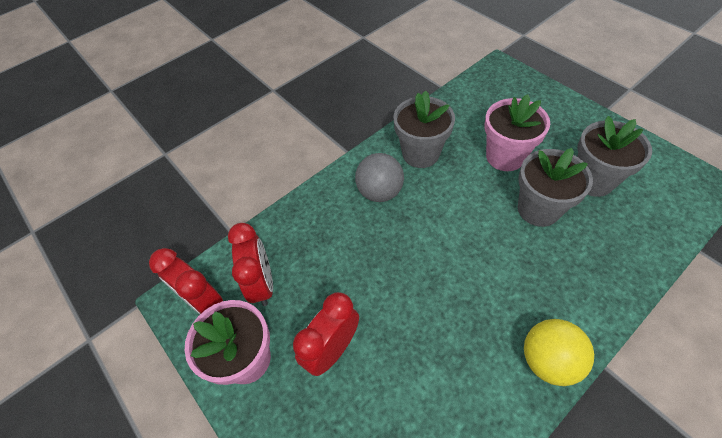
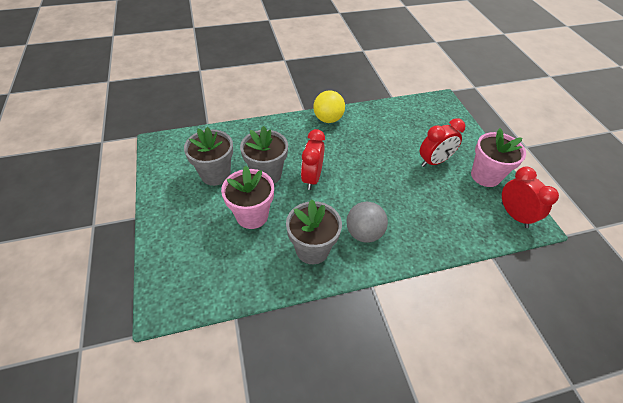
camera: 160 degrees left, 5 degrees down
red clock [228,223,273,306] -> red clock moved to [301,129,325,190]

